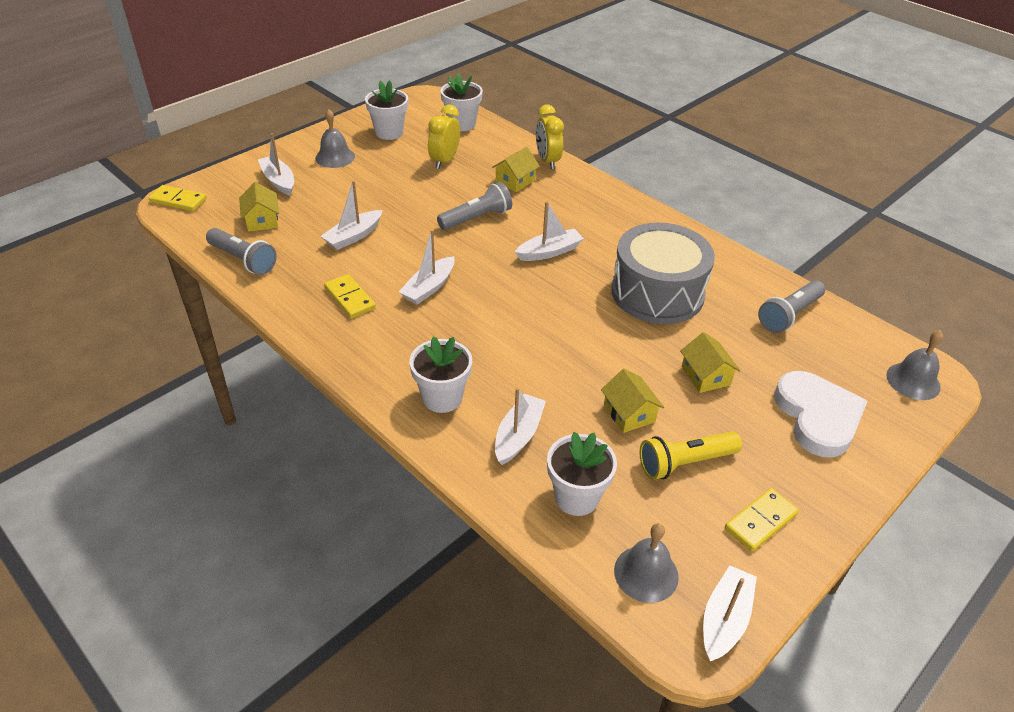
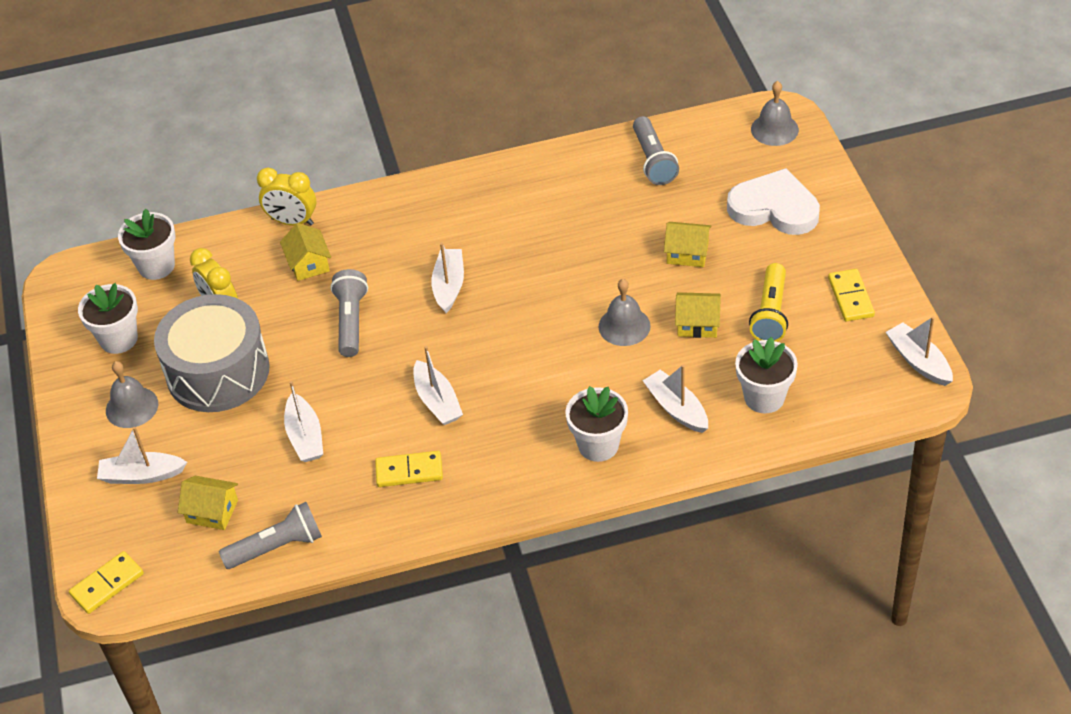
camera: 55 degrees left, 5 degrees up
grey drum [611,223,715,324] -> grey drum moved to [154,294,270,412]
grey bell [614,523,679,603] -> grey bell moved to [598,279,651,346]

